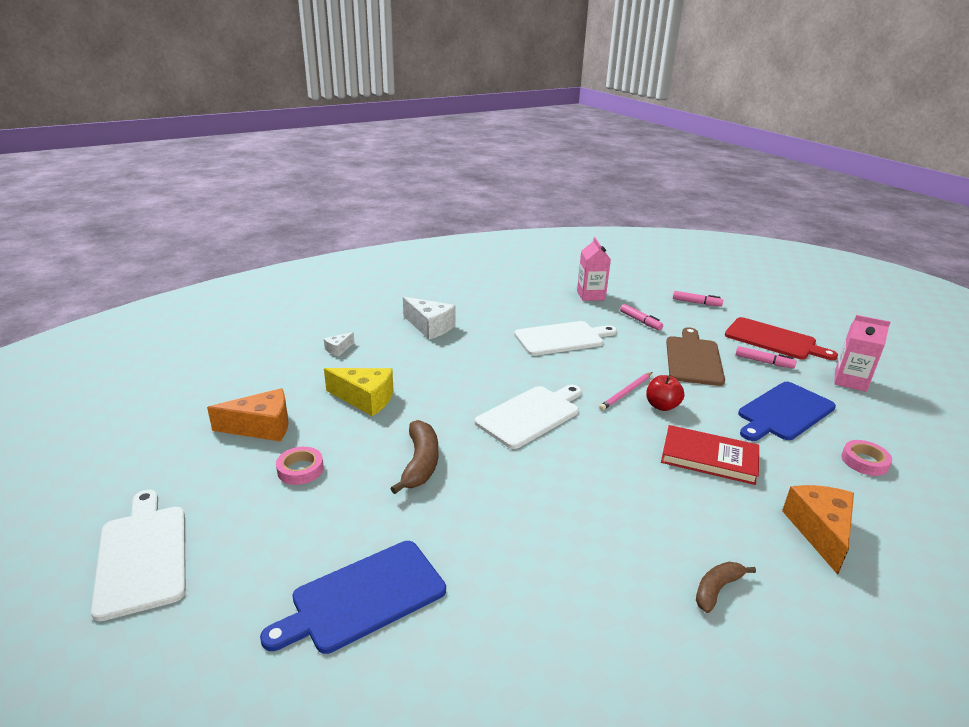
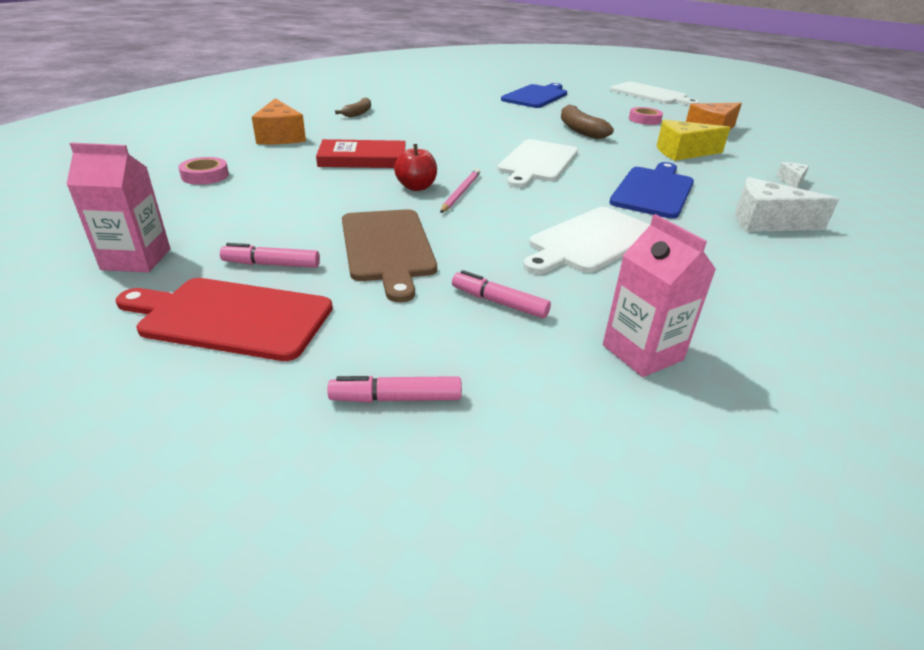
camera: 155 degrees right, 5 degrees up
blue cutting board [738,382,836,441] -> blue cutting board moved to [609,162,694,219]

